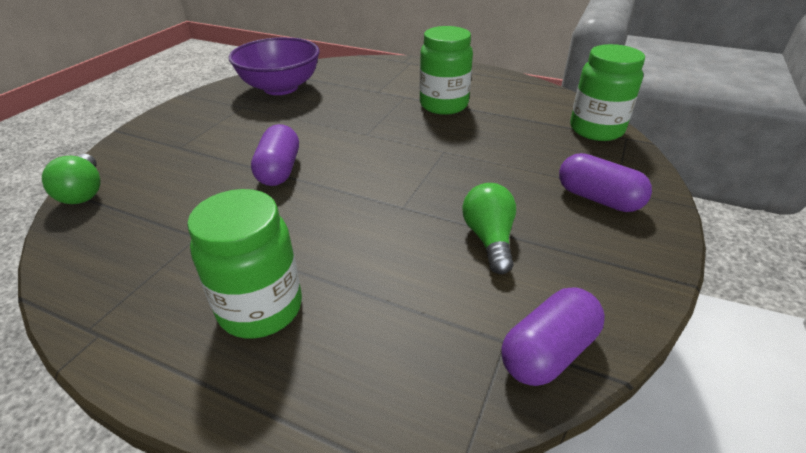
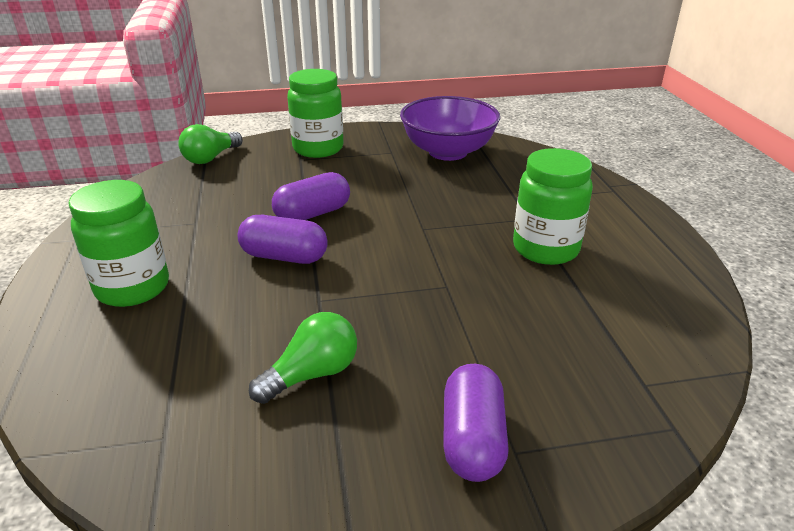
camera: 55 degrees right, 5 degrees down
purple capsule [501,287,605,386] -> purple capsule moved to [238,215,328,264]
green jar [570,44,645,141] -> green jar moved to [287,69,344,158]

